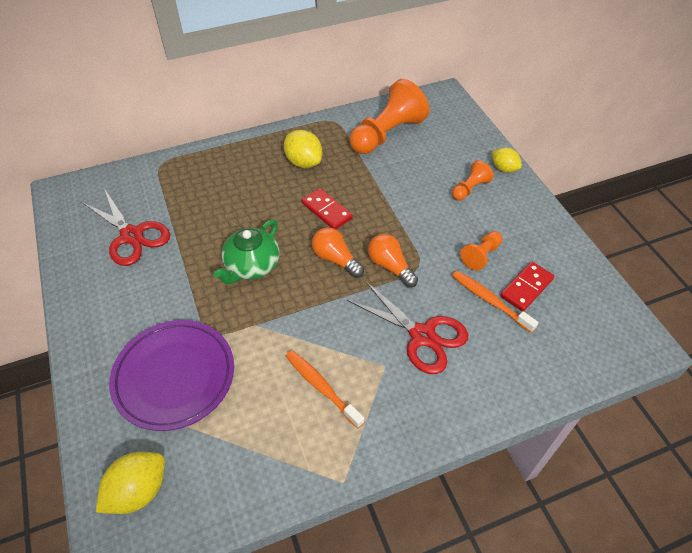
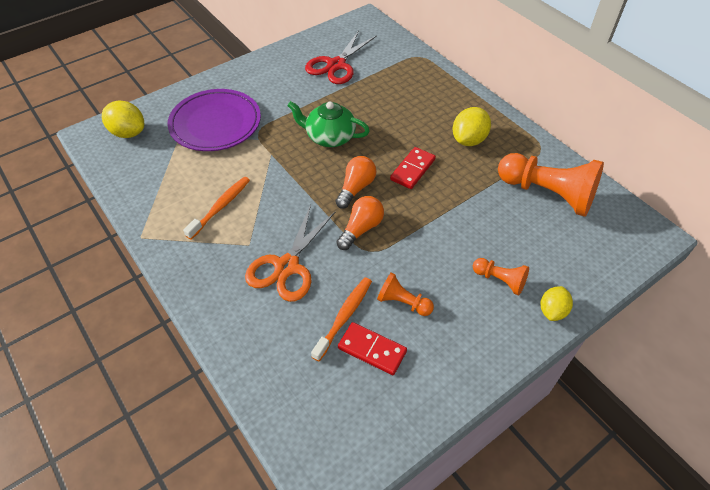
camera: 75 degrees right, 0 degrees up
red scissors [347,281,468,374] -> orange scissors [245,204,335,302]

